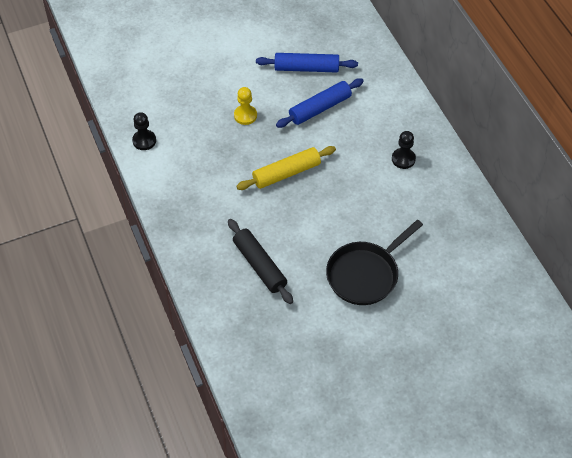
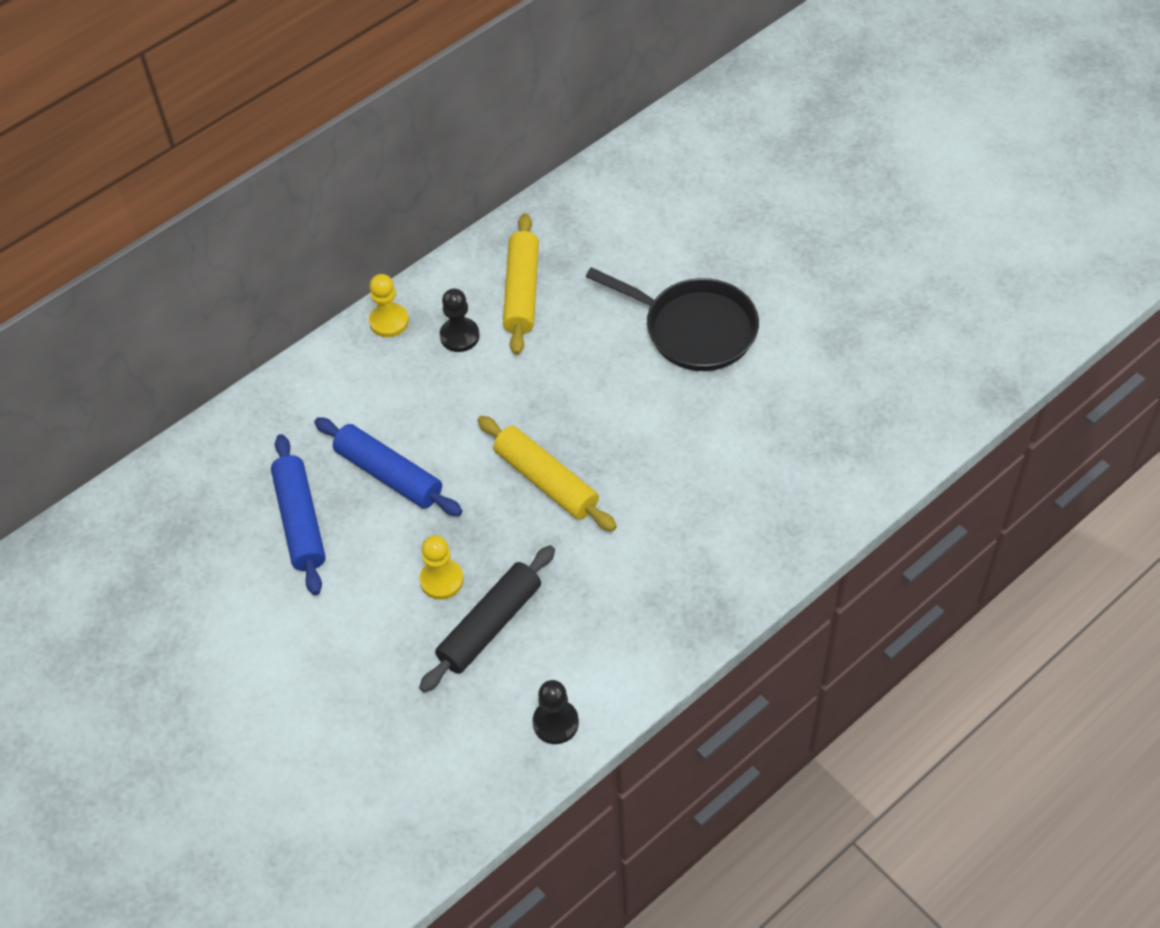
camera: 105 degrees left, 0 degrees up
black rolling pin [228,219,293,304] -> black rolling pin moved to [419,545,555,693]
none -> yellow pawn [369,274,409,337]
none -> yellow rolling pin [503,213,539,355]

